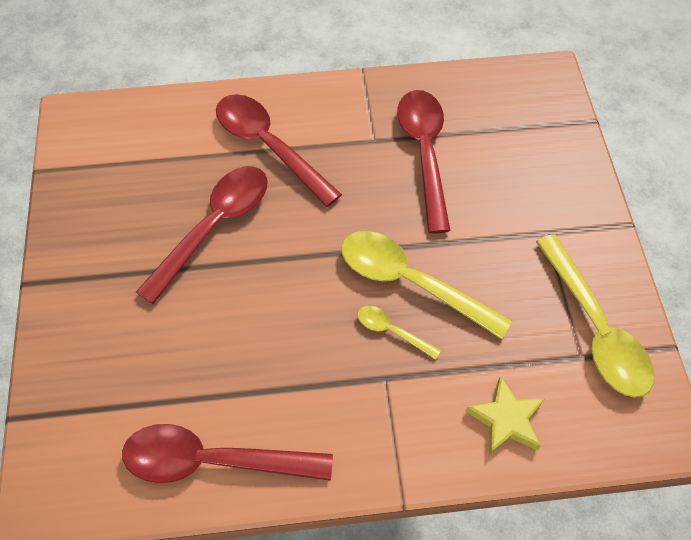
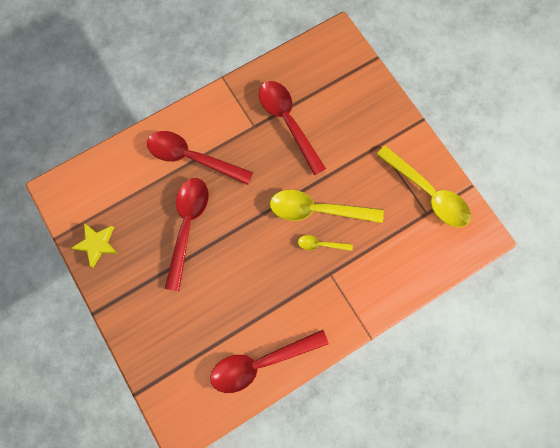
camera: 25 degrees left, 15 degrees up
yellow star [465,376,545,455] -> yellow star moved to [71,223,118,268]

